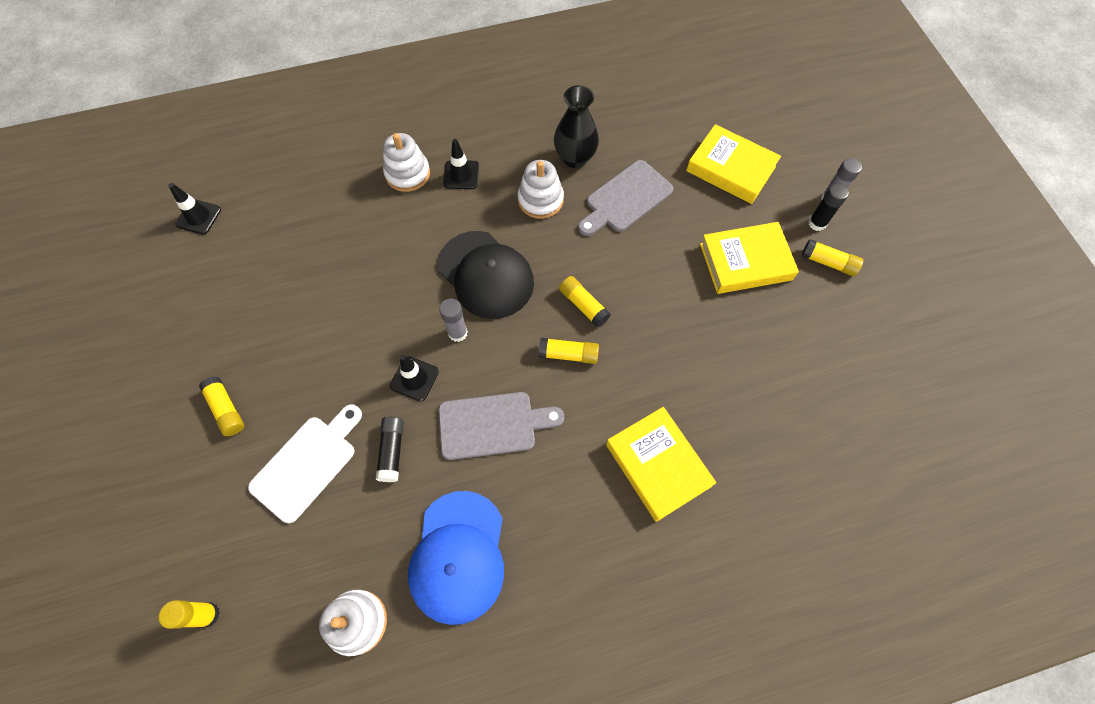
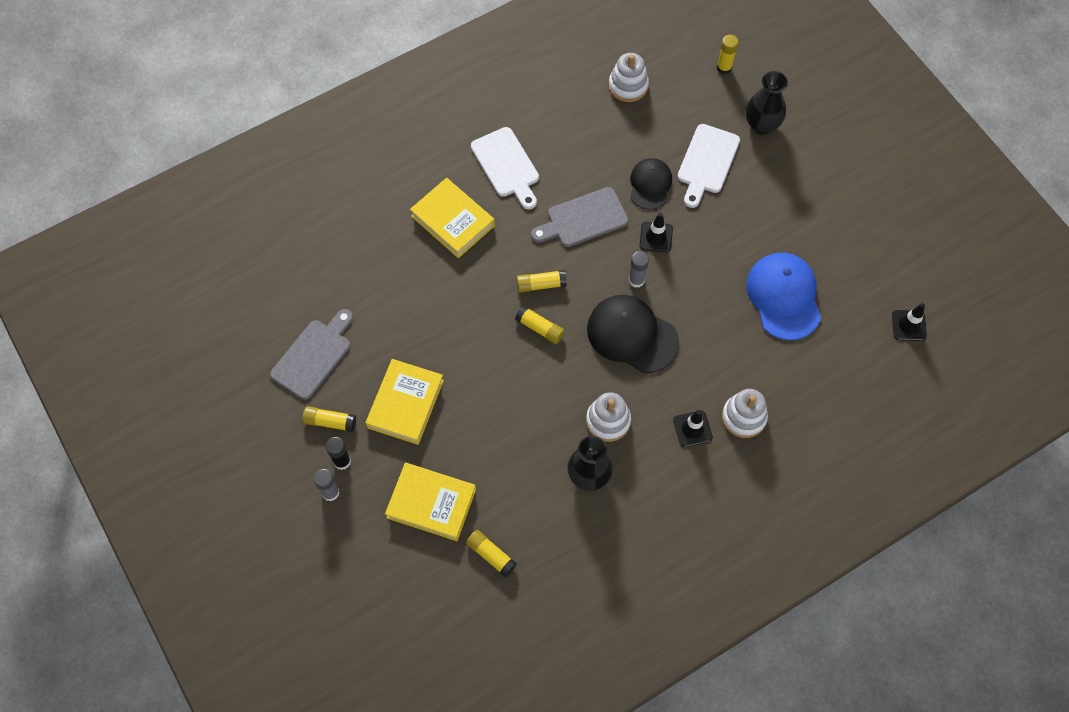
camera: 165 degrees right, 0 degrees up
yellow glue stick [199,376,244,436] -> yellow glue stick moved to [466,530,517,577]
black glue stick [376,416,404,482] -> black cap [630,158,672,210]
blue cap [408,491,504,625] -> blue cap moved to [746,253,821,340]
grey cutting board [578,160,674,236] -> grey cutting board moved to [270,309,353,400]
yellow book [700,222,799,294] -> yellow book turned 45 degrees counterclockwise [365,359,444,445]
none -> white cutting board [471,127,539,210]
none -> black vase [746,71,788,135]

